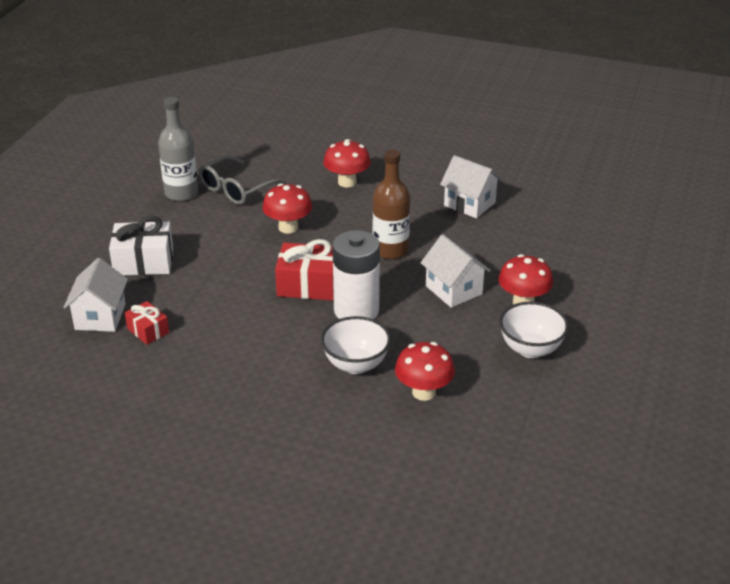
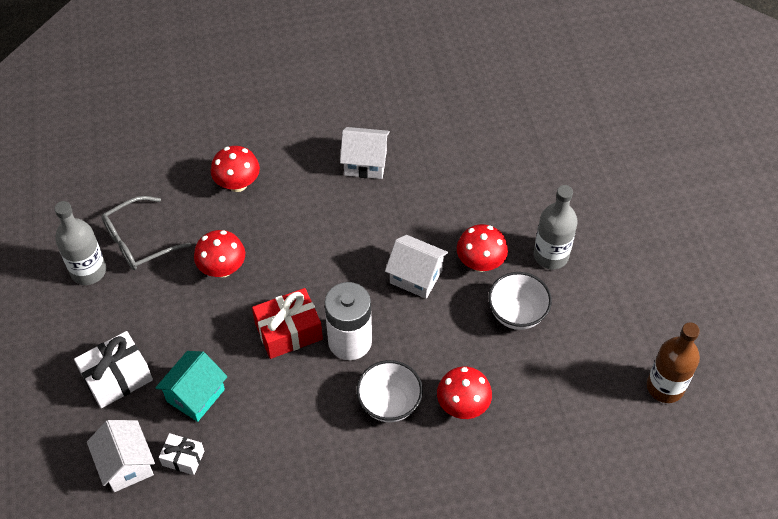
camera: 30 degrees left, 20 degrees up
red gift [125,301,169,345] -> white gift [159,433,204,475]
grey glasses [198,155,287,205] -> grey glasses turned 45 degrees clockwise [102,196,191,270]
brown bottle [372,150,410,259] -> brown bottle moved to [647,322,700,403]
none -> turquoise house [155,351,228,422]
none -> grey bottle [534,185,578,269]

